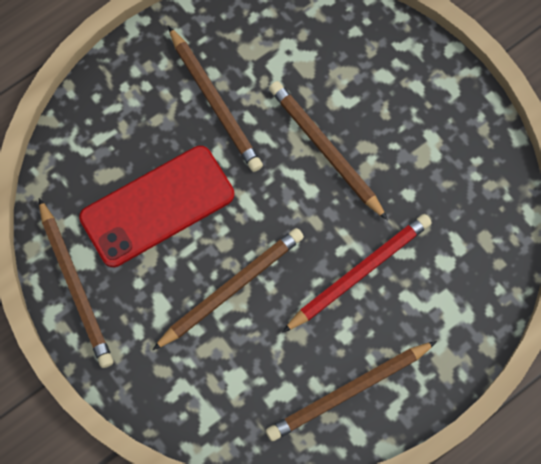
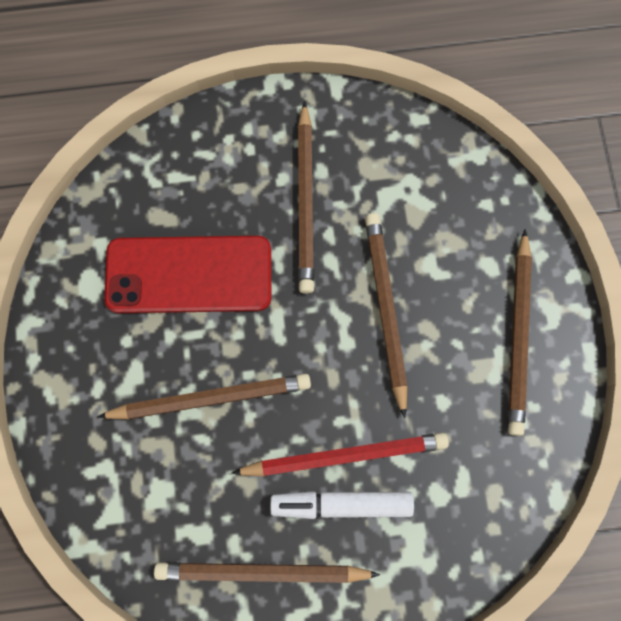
camera: 30 degrees right, 5 degrees up
brown pencil [39,198,113,368] -> brown pencil moved to [508,229,532,436]
none -> white marker [270,491,414,519]

